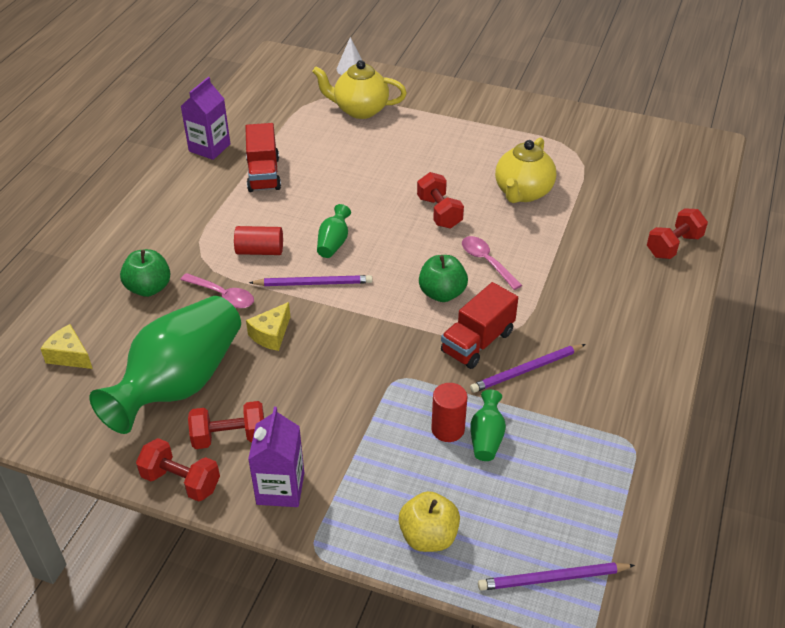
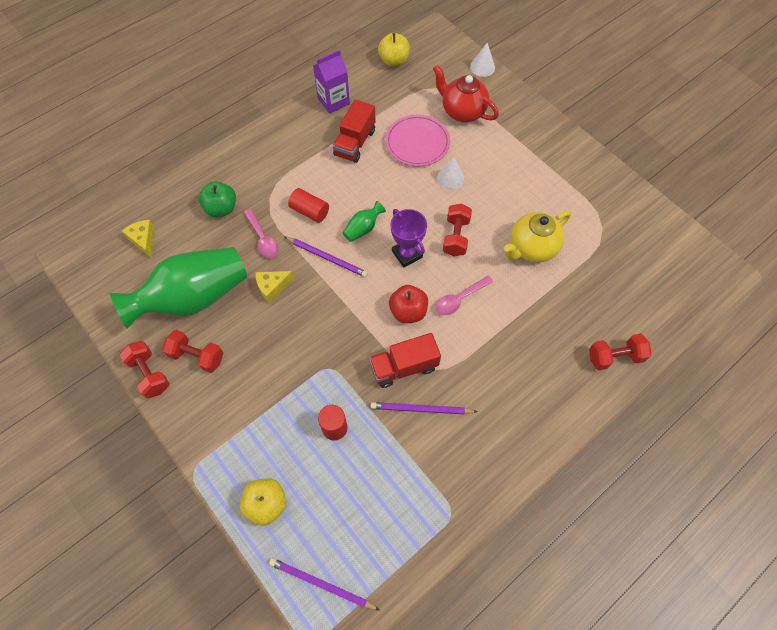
camera: 30 degrees right, 20 degrees up
purple carton [248,407,304,507] -> none
yellow teapot [312,60,407,119] -> red teapot [433,65,499,122]
green apple [419,255,468,302] -> red apple [389,285,428,323]
pink spoon [462,236,522,290] -> pink spoon turned 120 degrees counterclockwise [435,276,493,315]
green vase [470,390,506,461] -> none
none -> yellow apple [378,33,410,67]
none -> pink plate [385,115,450,166]
none -> purple trophy [391,209,427,268]
none -> white cone [437,157,464,190]

